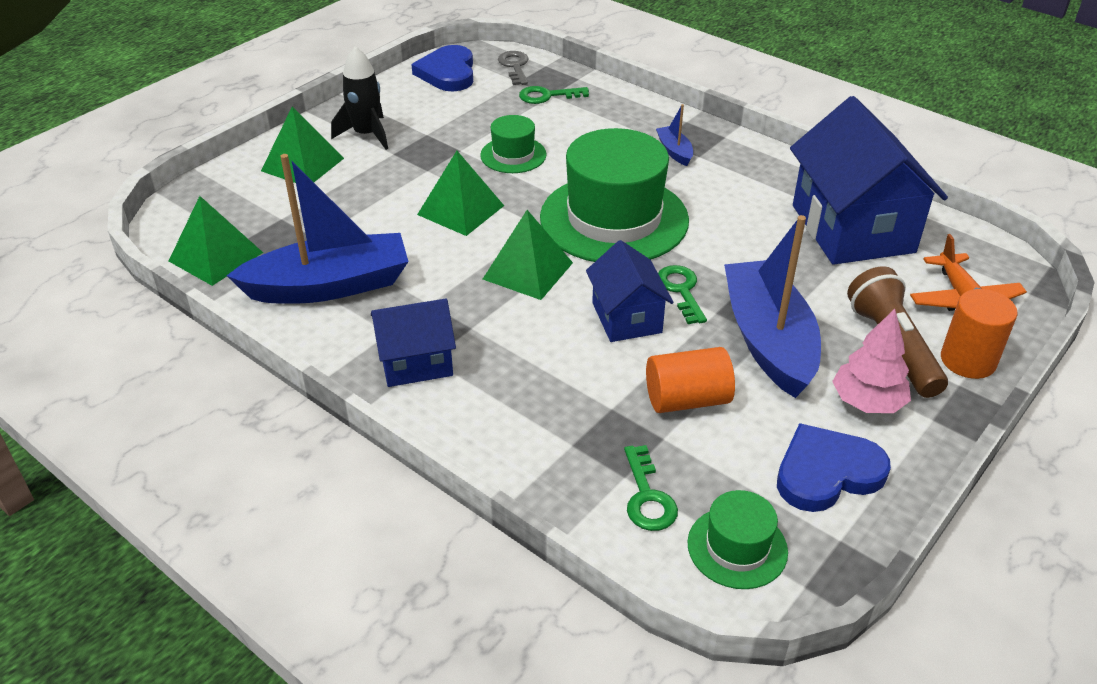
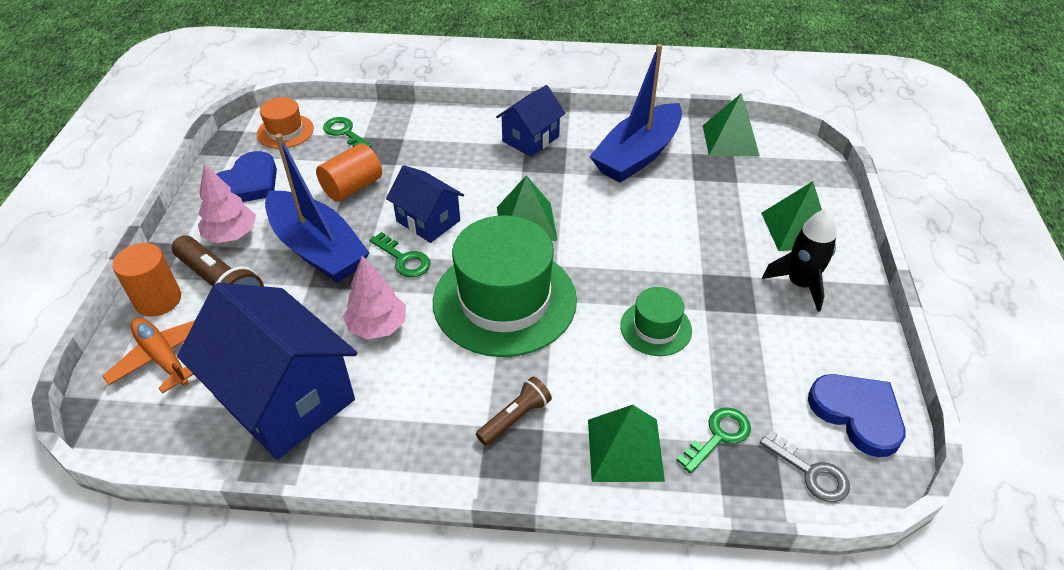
camera: 145 degrees right, 5 degrees up
green pyramid [417,151,504,236] -> green pyramid moved to [588,405,665,482]
blue boat [656,104,693,166] -> brown flashlight [476,377,552,446]
green hat [688,490,788,589] -> orange hat [257,97,314,149]
none -> pink tree [343,256,406,340]

